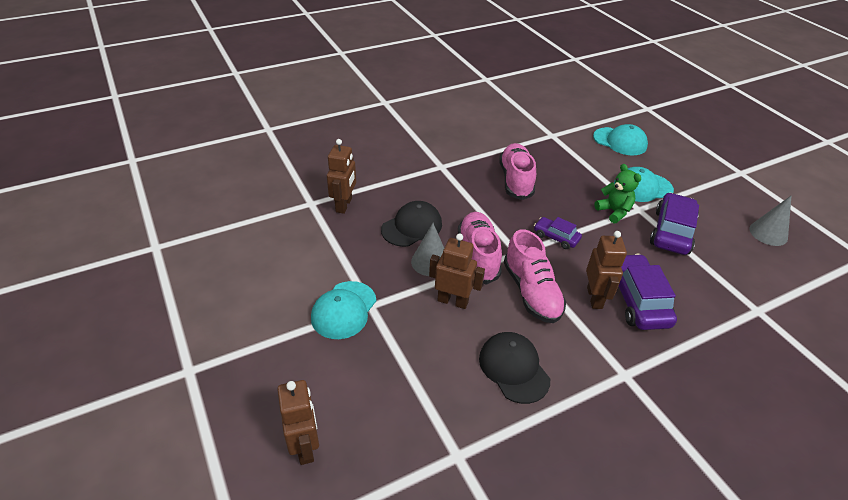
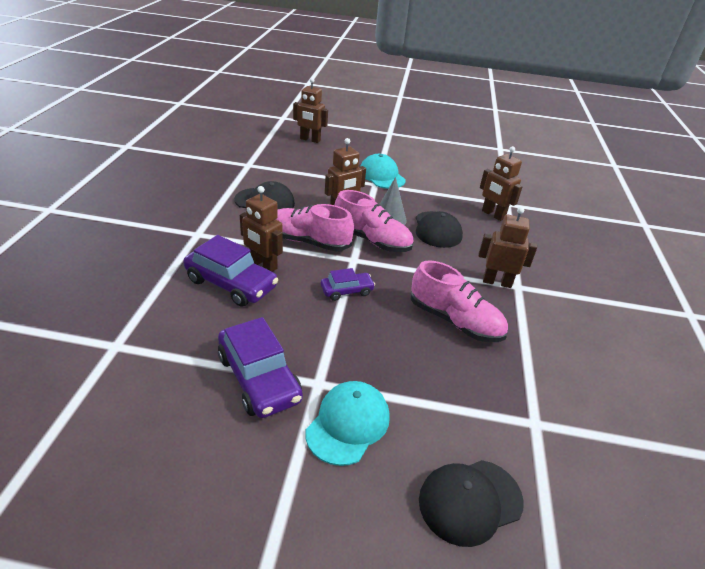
camera: 125 degrees right, 5 degrees down
turquoise cap [593,124,648,155] -> black cap [419,460,524,547]
green teddy bear [594,164,641,223] -> none
grey cone [749,195,792,246] -> none
none -> brown robot [478,207,537,288]

